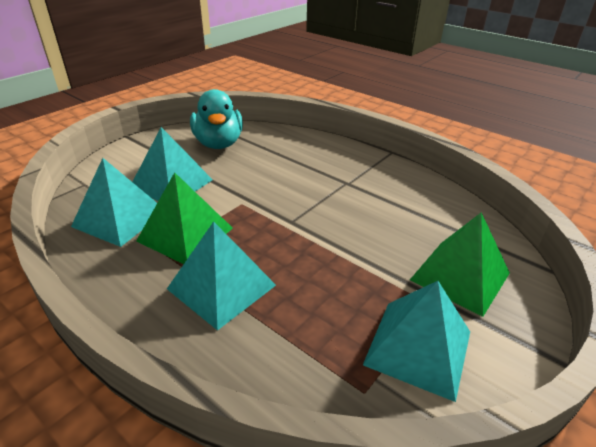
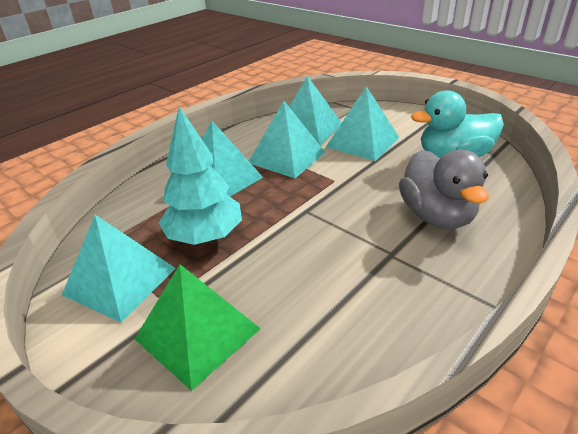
camera: 95 degrees right, 0 degrees up
green pyramid [136,172,233,264] -> turquoise pyramid [249,101,325,178]
none -> turquoise tree [159,106,242,245]
none -> grey duck [399,149,489,229]

